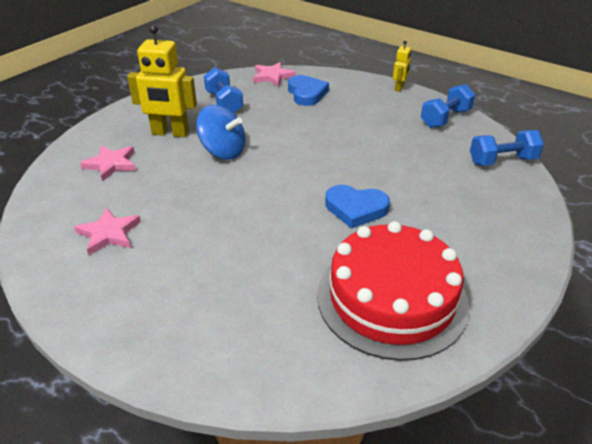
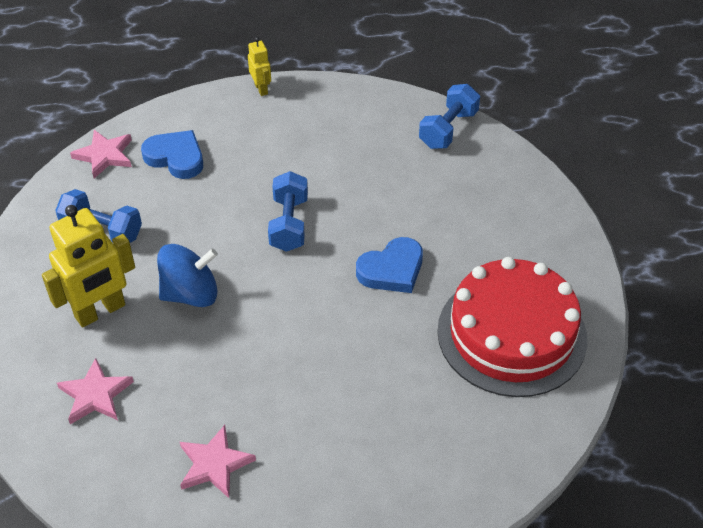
camera: 45 degrees left, 10 degrees up
blue dumbbell [421,84,475,128] -> blue dumbbell moved to [268,171,308,252]

